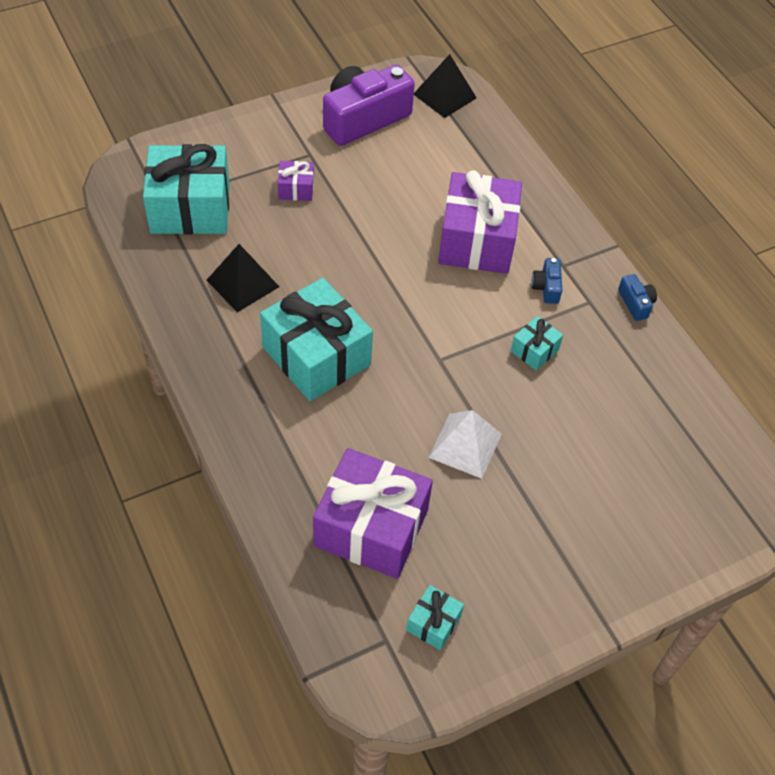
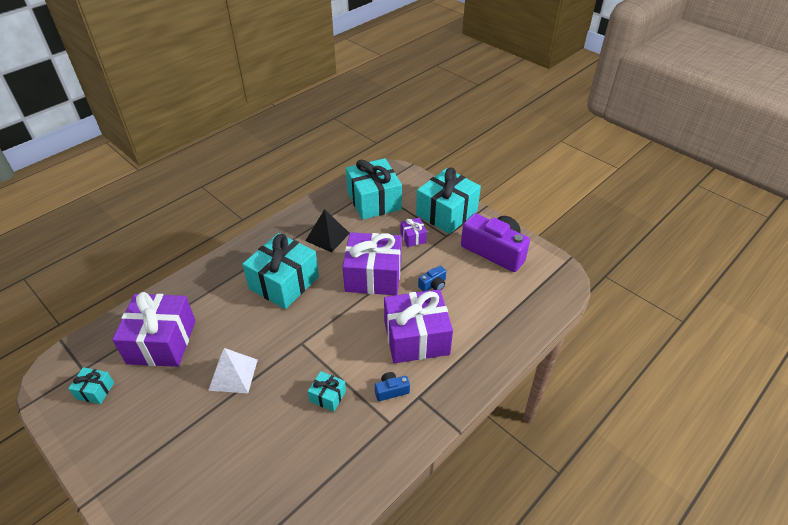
camera: 75 degrees right, 10 degrees down
black pyramid [414,54,477,118] -> none
blue camera [618,274,657,321] -> blue camera moved to [418,266,446,291]
none -> purple gift [342,232,402,295]
none -> turquoise gift [416,168,481,234]

